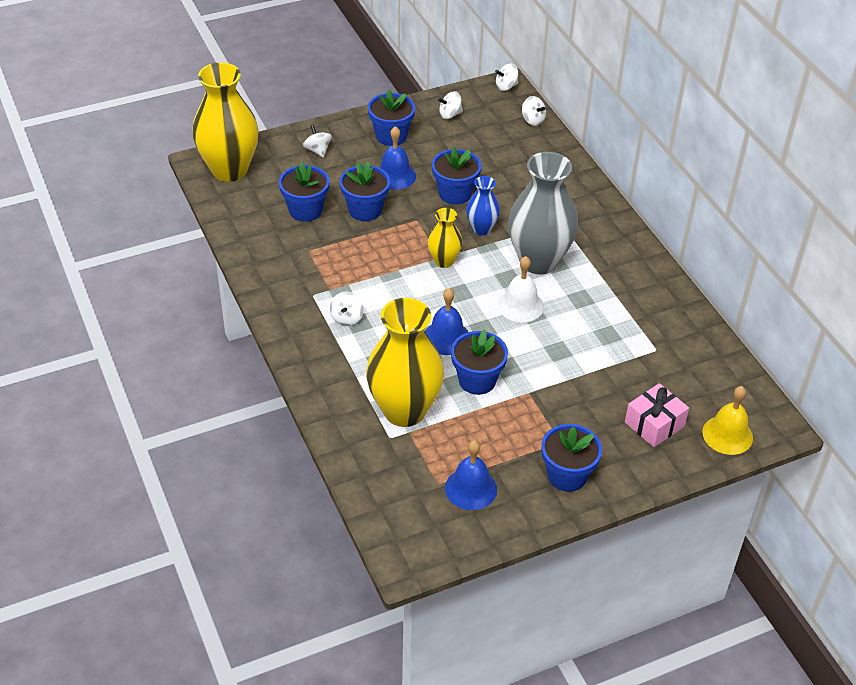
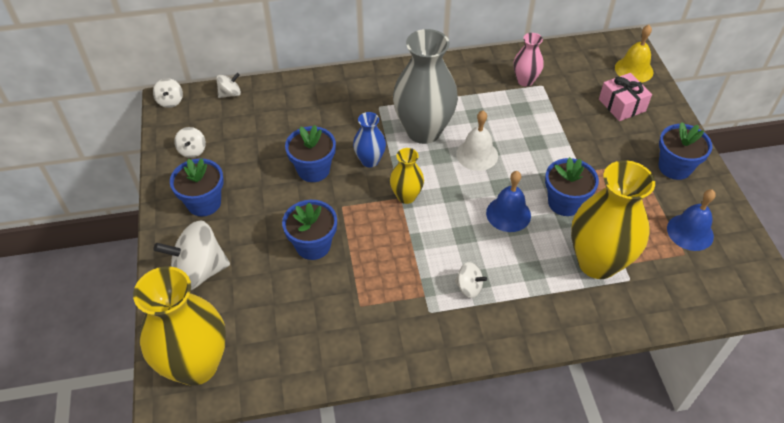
camera: 75 degrees left, 5 degrees up
blue flower pot [279,162,330,222] -> none
white spinning top [303,125,332,157] -> white spinning top [154,220,230,290], size x2.03
blue bell [379,126,416,190] -> none
none -> pink vase [513,33,544,87]

